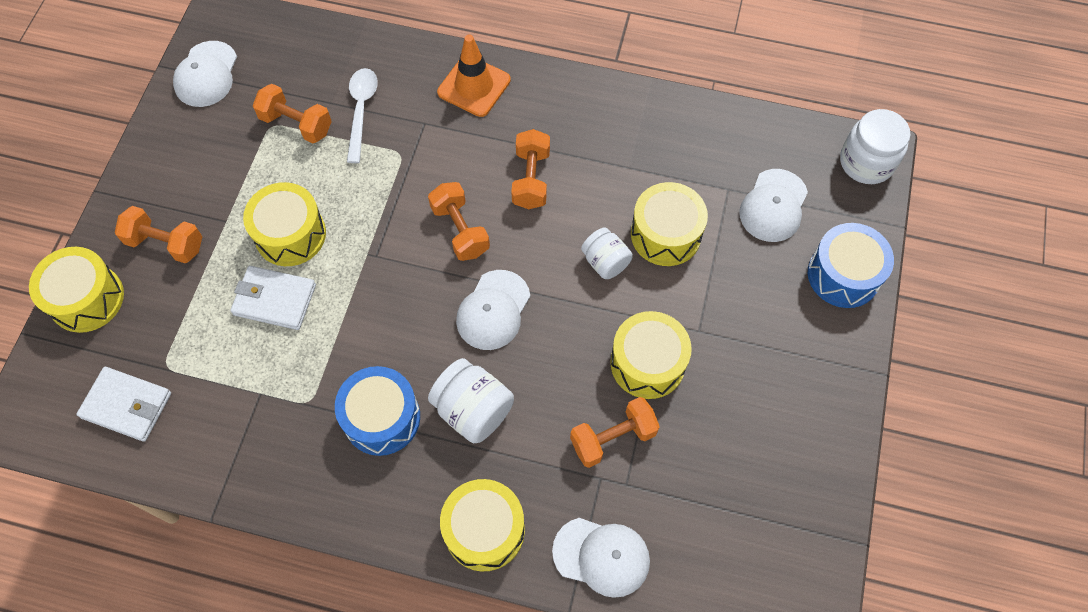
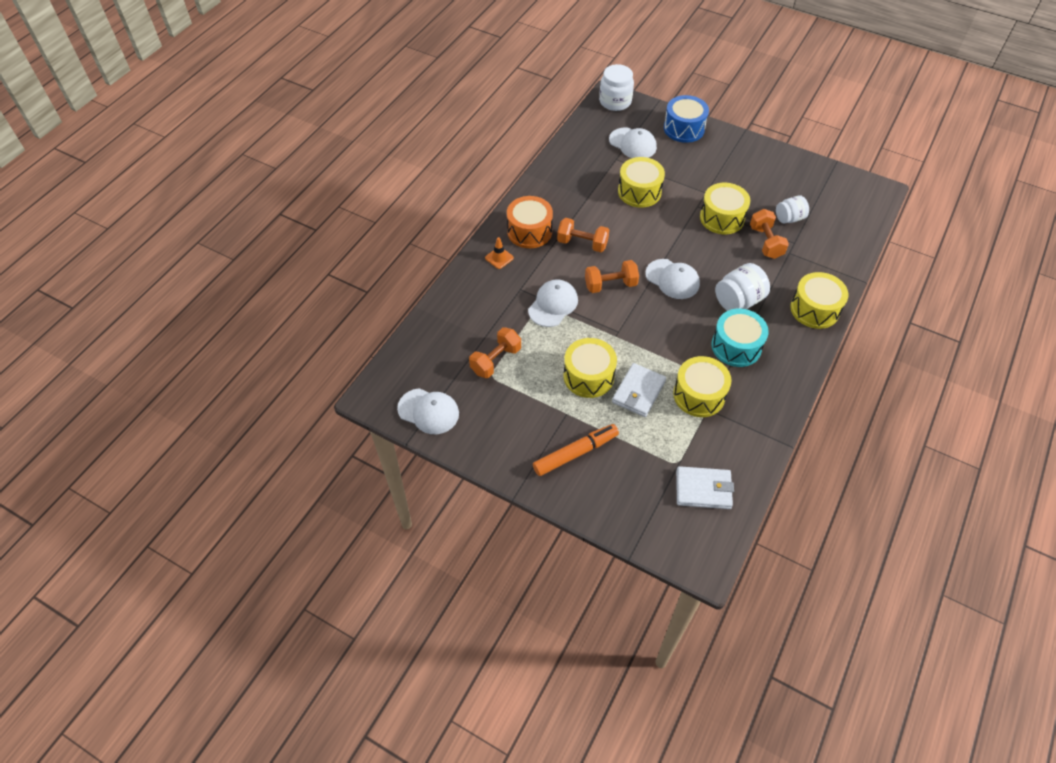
camera: 75 degrees left, 10 degrees down
yellow drum [29,247,124,333] -> yellow drum moved to [673,356,731,417]
white wallet [76,367,171,442] -> white wallet turned 60 degrees clockwise [676,466,734,509]
orange dumbbell [115,206,202,264] -> orange marker [533,424,619,476]
blue drum [335,366,420,456] -> turquoise drum [711,309,769,367]
white spoon [347,68,378,163] -> none
orange traffic cone [437,35,511,117] -> orange traffic cone [485,237,514,269], size x0.55
white cap [552,518,650,598] -> white cap moved to [528,279,578,327]
white jar [581,228,633,279] -> white jar moved to [776,195,809,224]
none -> orange drum [507,196,553,248]

